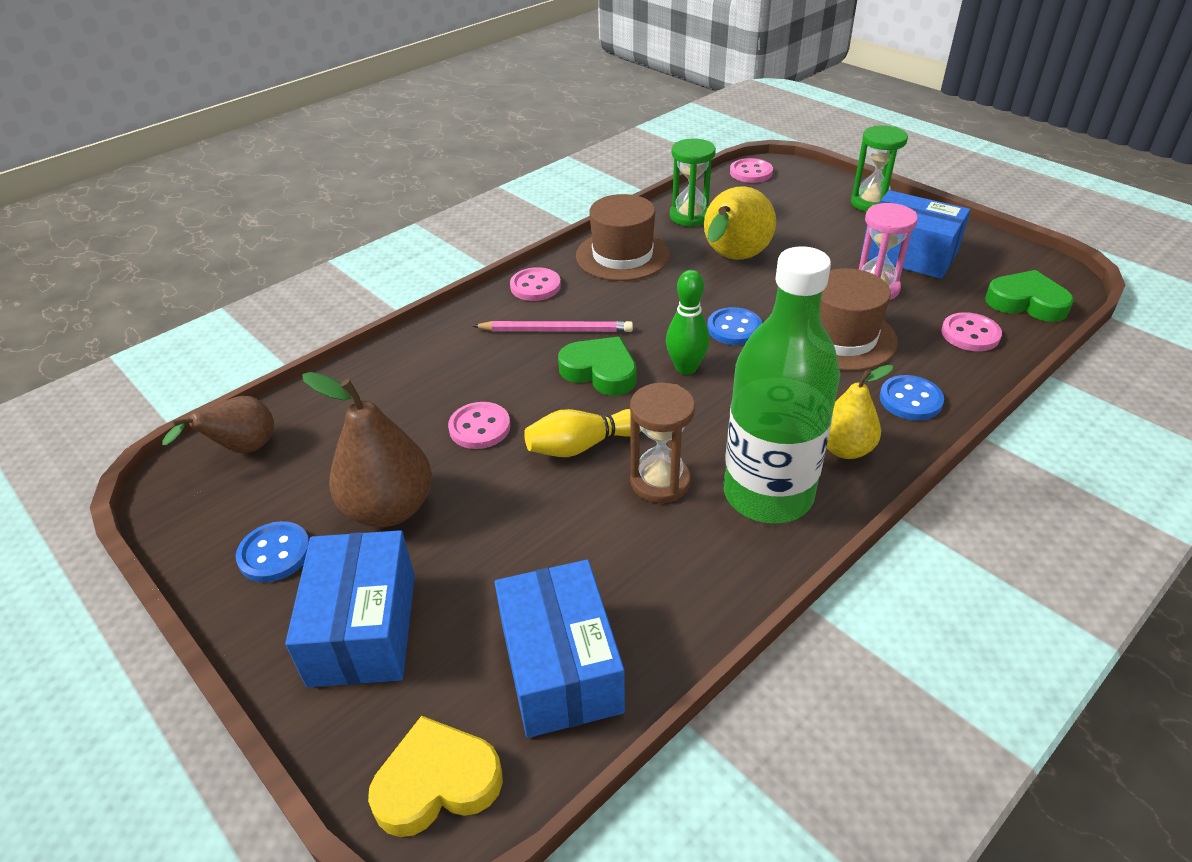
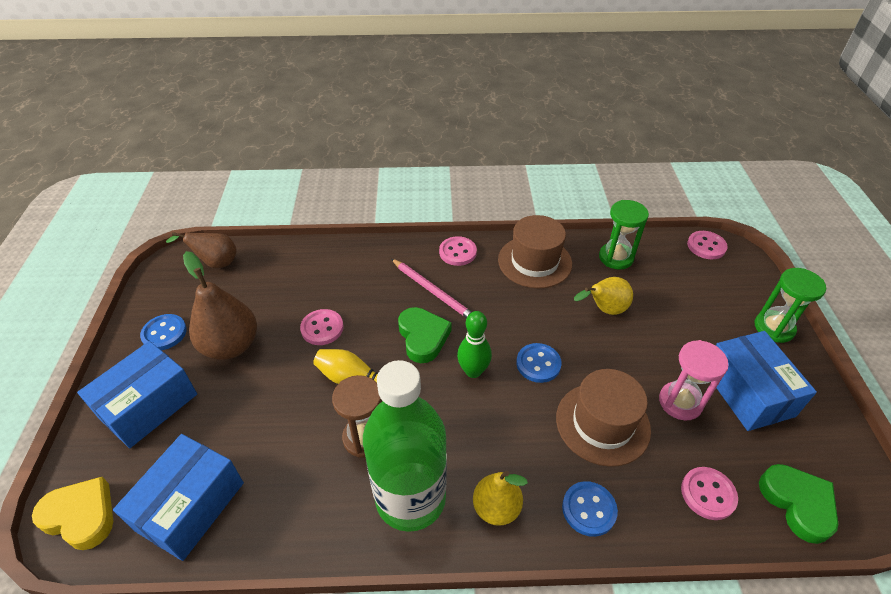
camera: 40 degrees right, 5 degrees up
yellow pear [704,186,776,260] -> yellow pear [574,277,633,315], size x0.64

